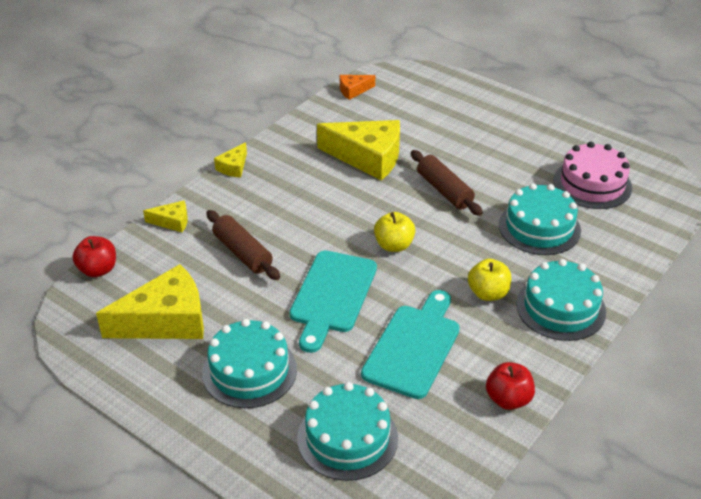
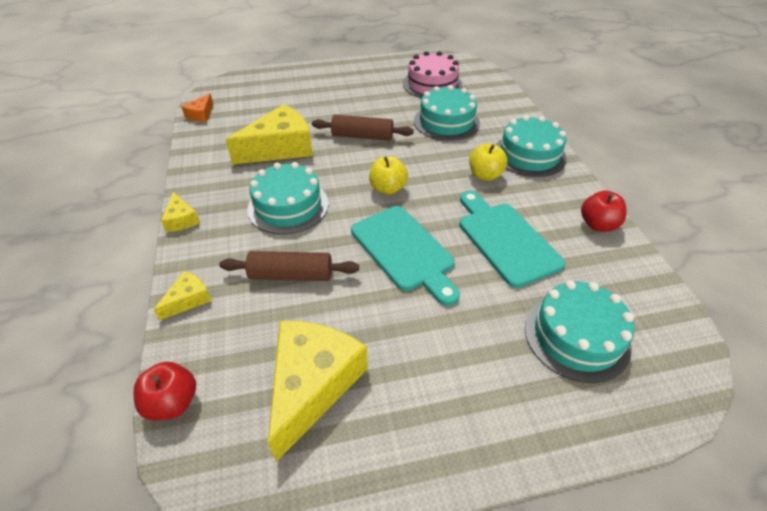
camera: 50 degrees left, 5 degrees up
turquoise cake [202,319,297,408] -> turquoise cake moved to [247,162,329,234]

